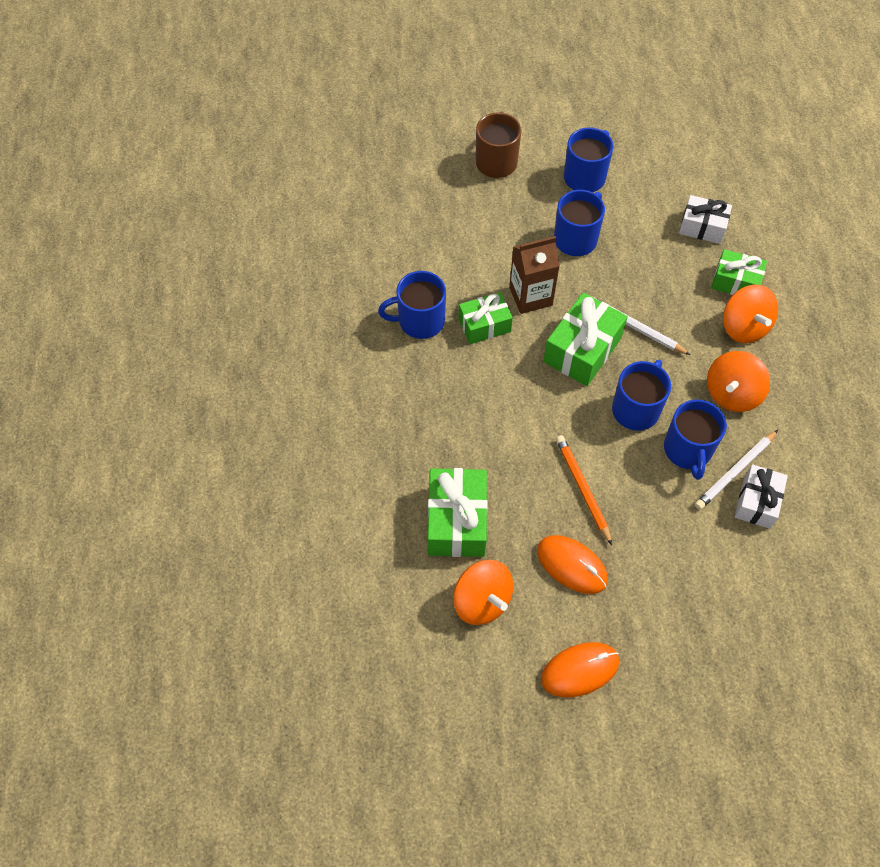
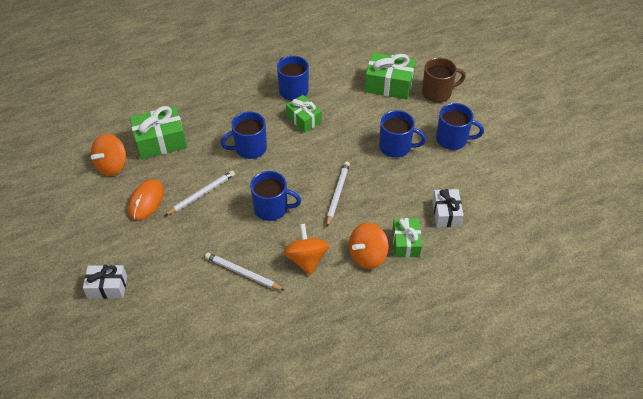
camera: 70 degrees right, 10 degrees down
brown carton [509,236,560,314] -> none
orange mouse [541,642,619,698] -> none
green gift [543,292,628,386] -> green gift moved to [365,52,416,100]
orange pencil [556,435,612,545] -> white pencil [164,170,235,216]
blue mug [664,399,727,480] -> blue mug moved to [221,111,267,159]
orange spinning top [707,351,770,412] -> orange spinning top turned 60 degrees clockwise [283,224,329,276]
white gift [735,464,788,529] -> white gift moved to [83,265,127,299]

